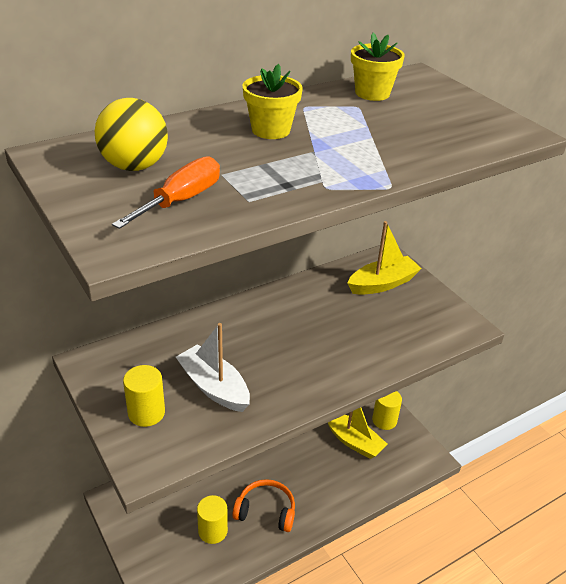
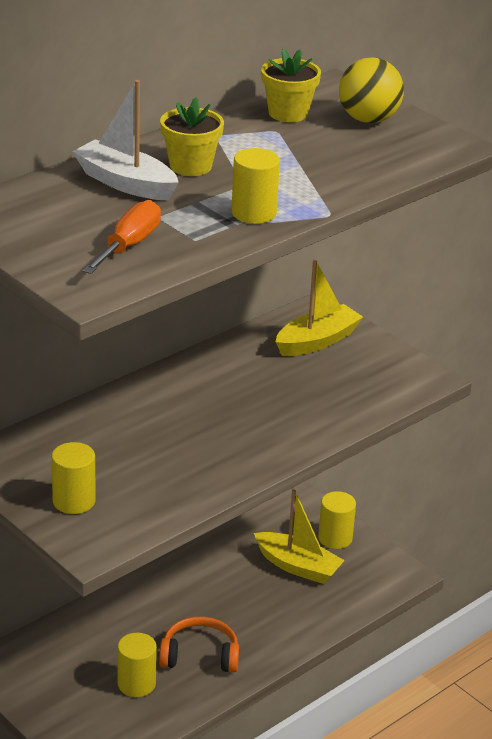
camera: 10 degrees left, 5 degrees down
yellow ball [95,98,168,171] -> yellow ball moved to [339,57,404,123]
white boat [176,323,250,412] -> white boat moved to [72,80,179,200]
none -> yellow cylinder [232,148,280,224]

